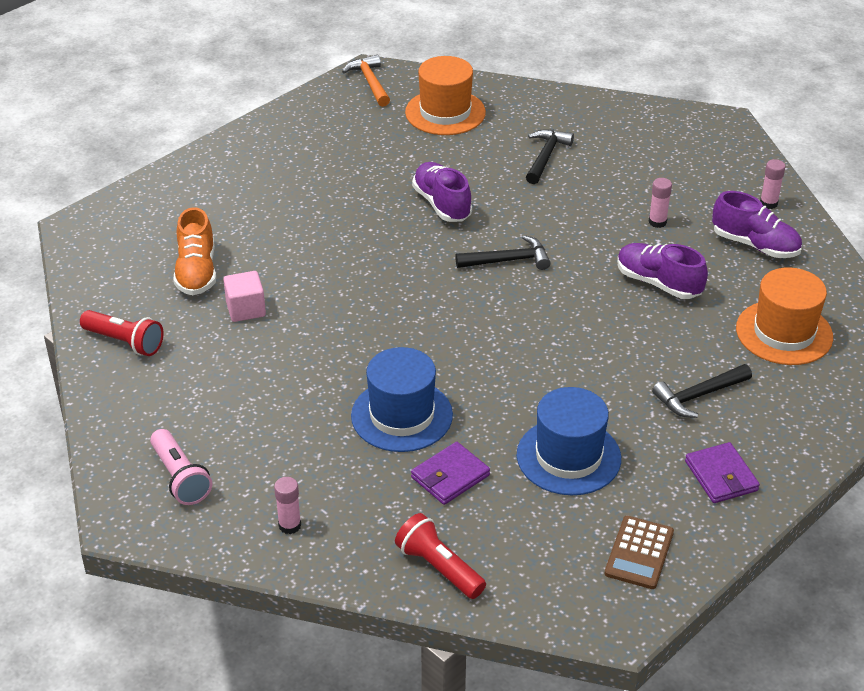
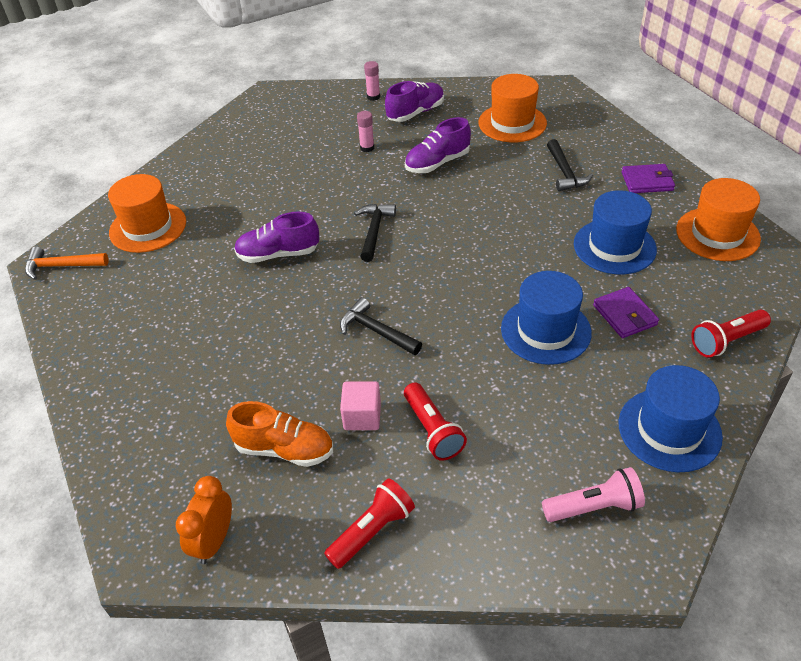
camera: 70 degrees left, 5 degrees up
pink glue stick [274,477,301,534] -> blue hat [618,365,723,472]
black hammer [526,129,574,184] -> black hammer moved to [340,297,422,355]
brown calculator [604,516,674,589] -> orange hat [676,178,761,261]
none -> orange clock [176,476,232,564]
none -> red flashlight [404,382,467,460]

